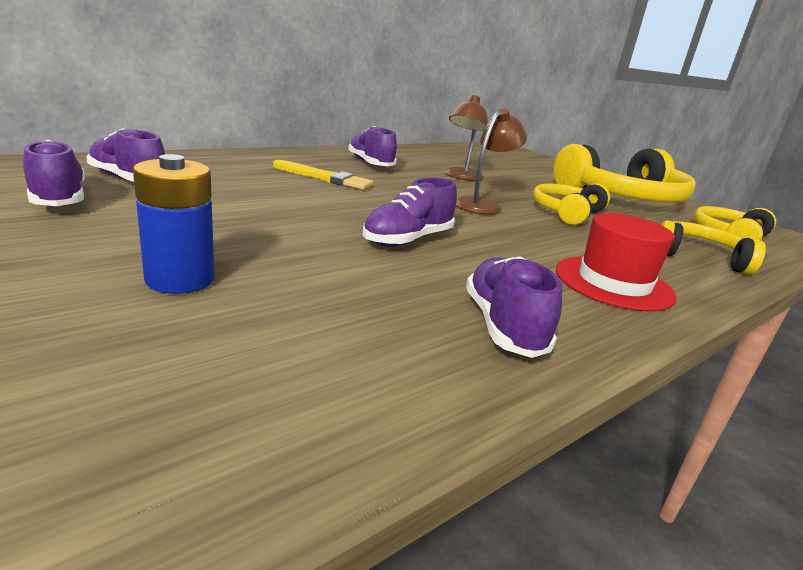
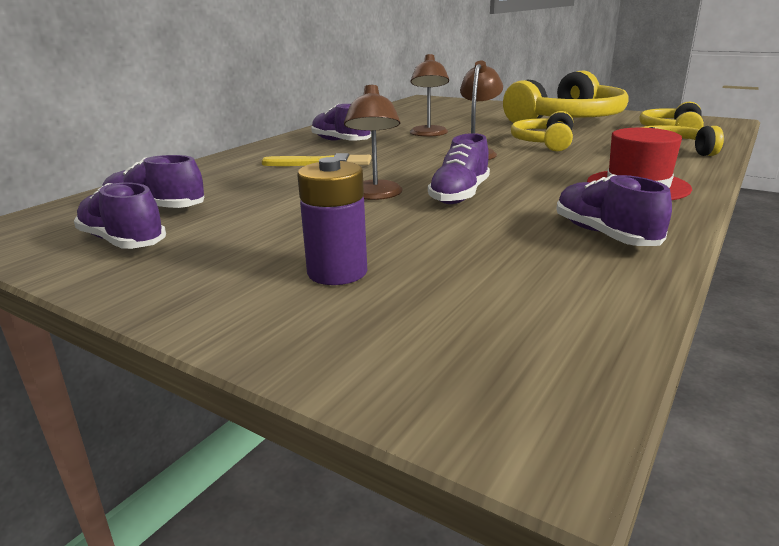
camera: 15 degrees left, 0 degrees up
blue battery [133,154,214,294] -> purple battery [297,157,367,285]
none -> brown lamp [344,84,403,200]

